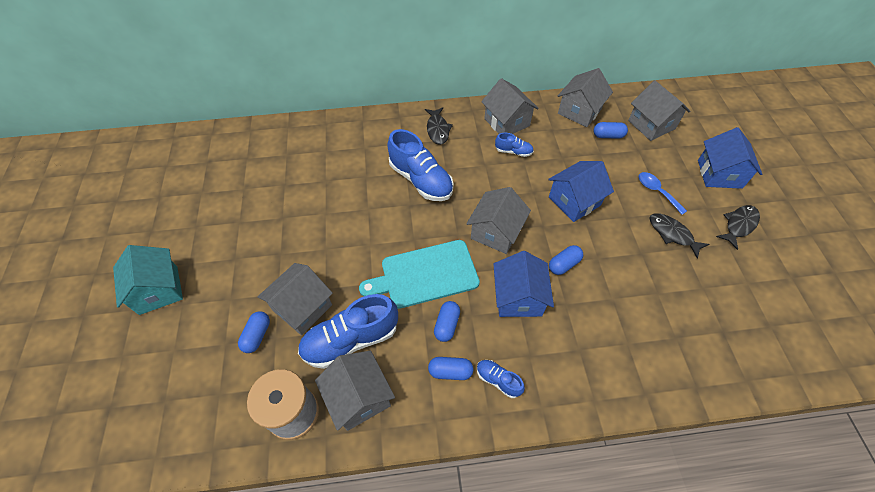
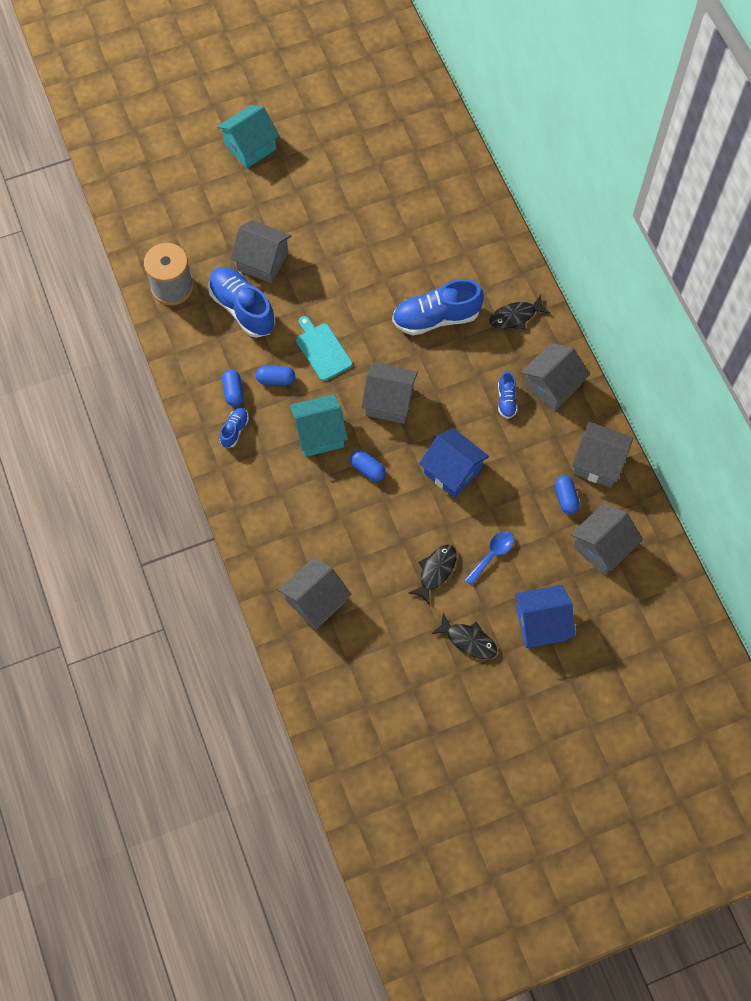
camera: 75 degrees right, 10 degrees up
blue capsule [238,311,270,353] -> none
grey house [315,351,395,431] -> grey house moved to [278,557,351,630]
turquoise cutting board [359,240,480,309] -> turquoise cutting board [296,316,352,381], size x0.65
blue shoe [387,129,454,201] -> blue shoe turned 45 degrees clockwise [392,279,484,335]
blue house [493,251,554,317] -> turquoise house [290,394,348,457]

